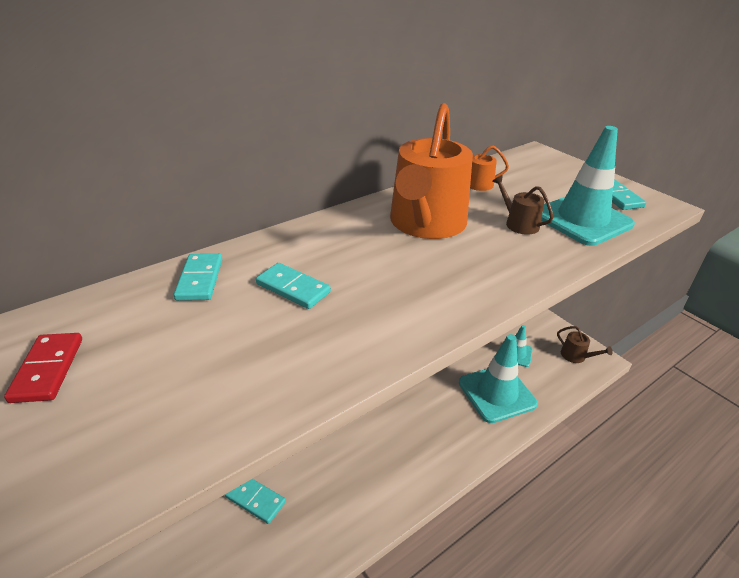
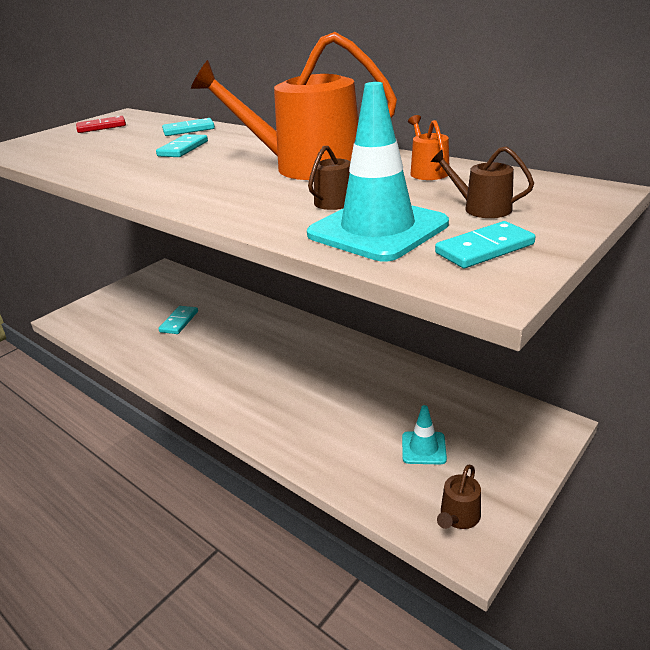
camera: 80 degrees right, 5 degrees down
turquoise traffic cone [459,334,538,423] -> none
none -> brown watering can [431,146,534,218]

